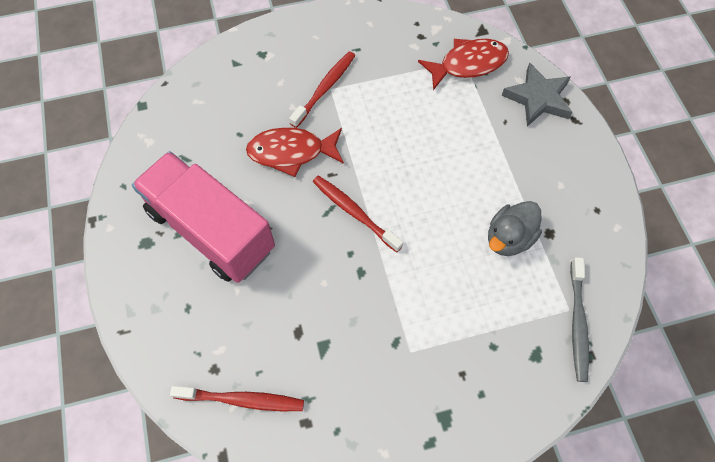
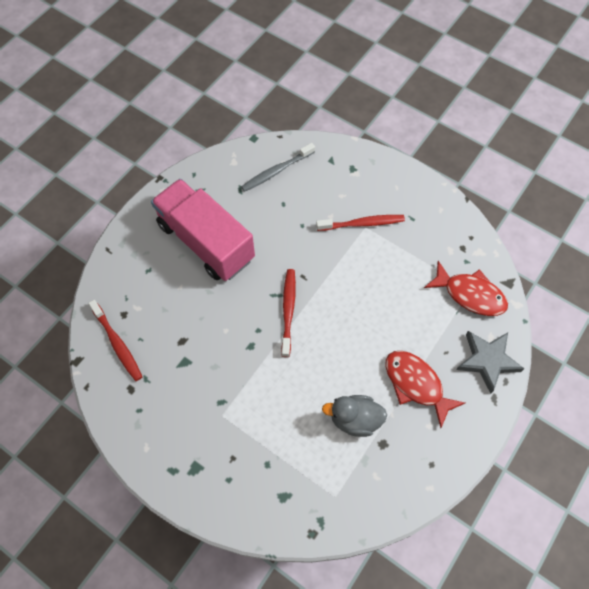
camera: 50 degrees right, 0 degrees up
pink truck [132,151,275,283] -> pink truck turned 45 degrees counterclockwise [151,179,255,281]
red fish [246,127,344,177] -> red fish moved to [385,351,465,428]
grey toothbrush [570,257,589,382] -> grey toothbrush moved to [241,143,315,192]

